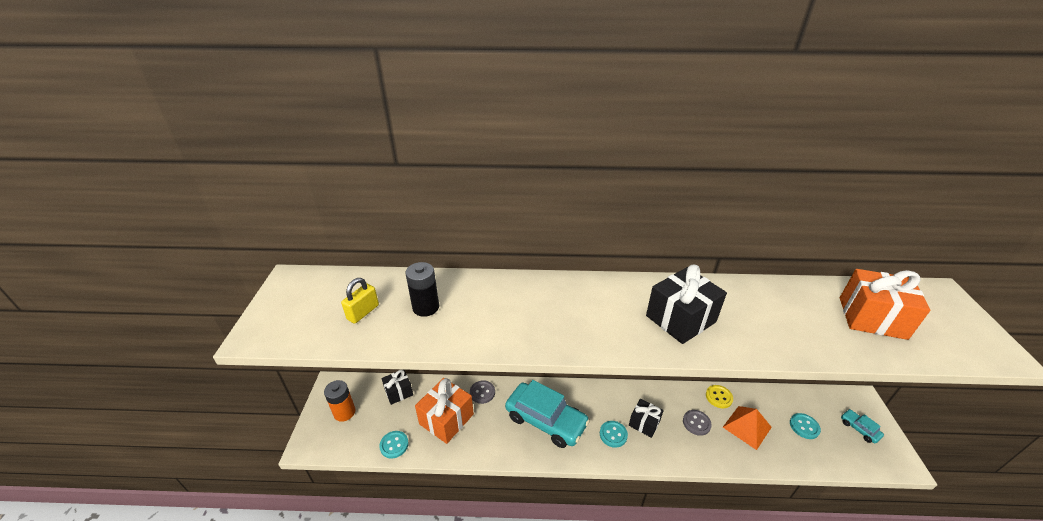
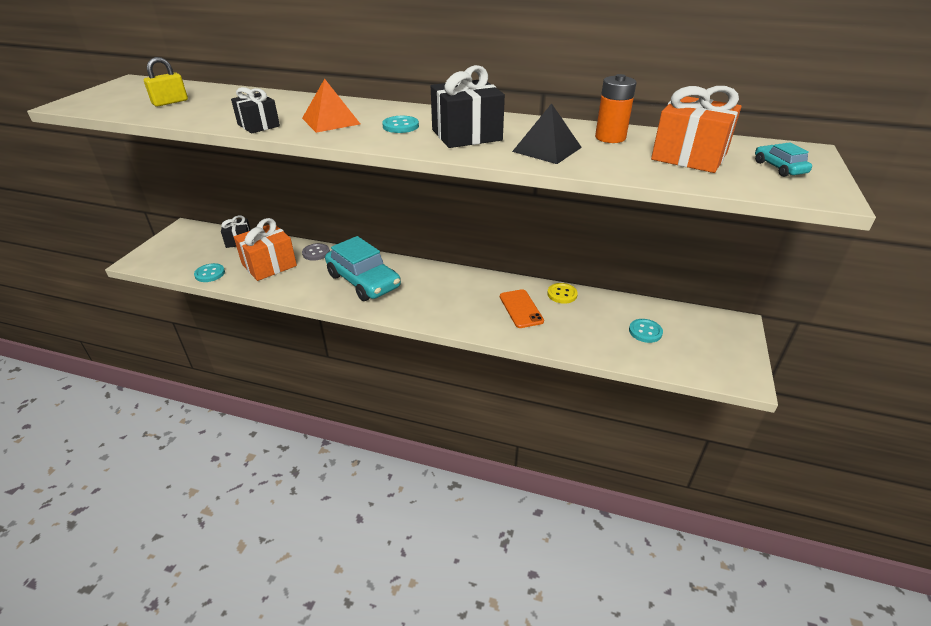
camera: 15 degrees right, 0 degrees up
orange battery [324,380,356,422] -> orange battery moved to [595,74,636,143]
black battery [405,262,439,317] -> none
turquoise button [600,421,628,448] -> turquoise button moved to [382,116,419,133]
black gift [629,399,664,438] -> black gift moved to [231,87,280,133]
grey button [683,410,712,436] -> orange phone [500,289,544,328]
orange pyramid [723,406,772,450] -> orange pyramid moved to [302,79,360,133]
turquoise car [841,409,884,443] -> turquoise car moved to [755,142,812,177]
none -> black pyramid [512,103,582,164]

